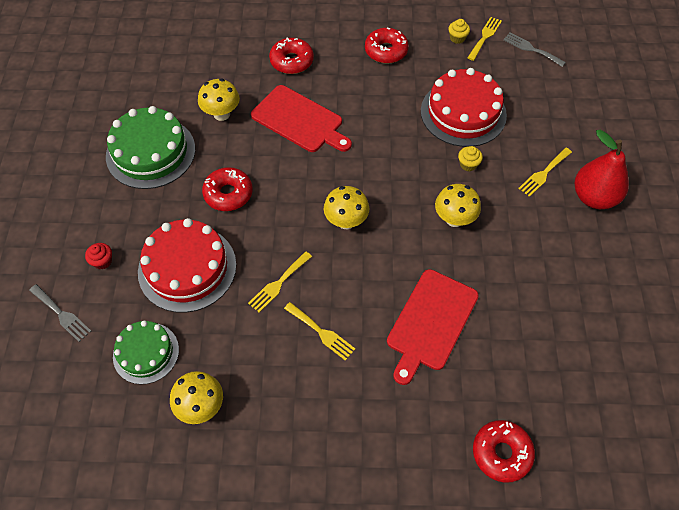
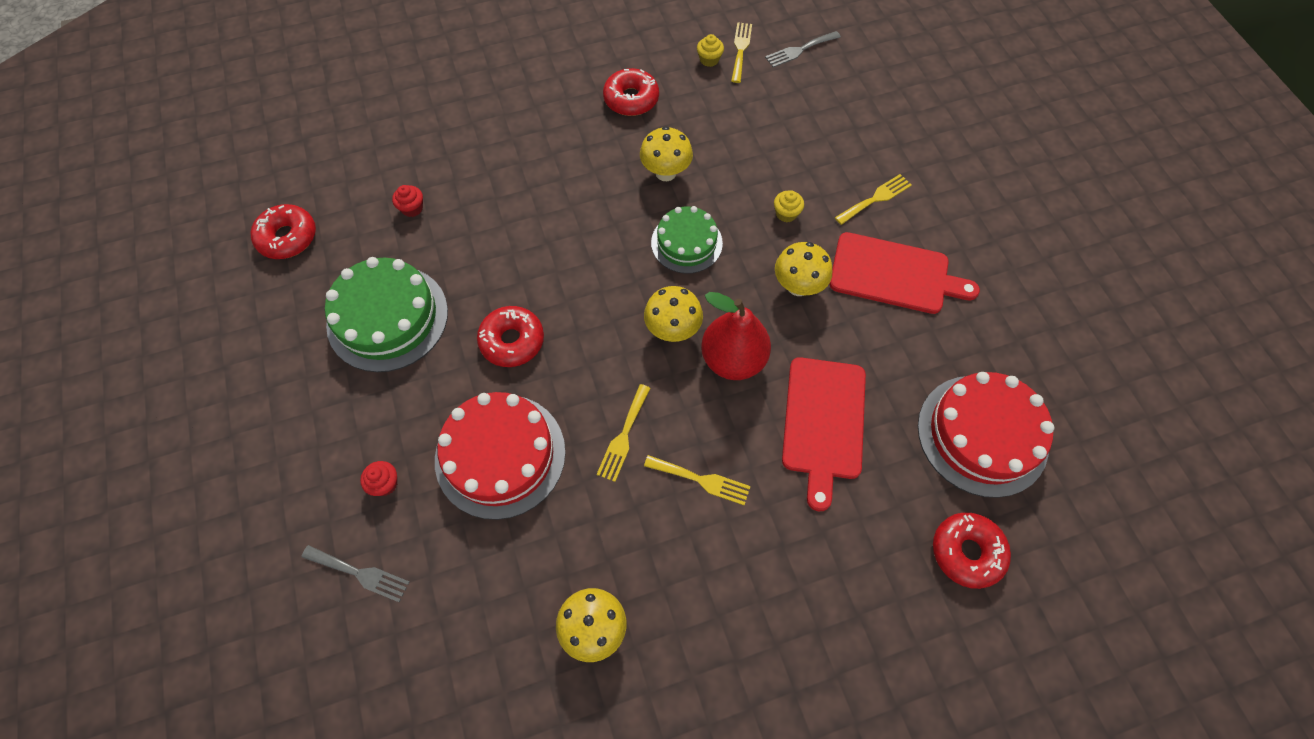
camera: 20 degrees left, 5 degrees up
green cake [113,320,179,384] -> green cake moved to [651,206,723,274]
yellow mushroom [198,78,240,121] -> yellow mushroom moved to [640,126,693,181]
red cutting board [251,85,352,152] -> red cutting board moved to [829,232,980,314]
red donut [269,38,314,74] -> red donut moved to [250,204,316,259]
red cake [421,68,507,147] -> red cake moved to [918,372,1054,498]
grey fork [503,33,566,67] -> grey fork turned 45 degrees counterclockwise [765,31,841,67]
yellow fork [518,148,572,197] -> yellow fork turned 150 degrees counterclockwise [835,174,911,225]
red pear [575,130,629,209] -> red pear moved to [701,292,771,380]
none -> red cupcake [392,185,423,217]

